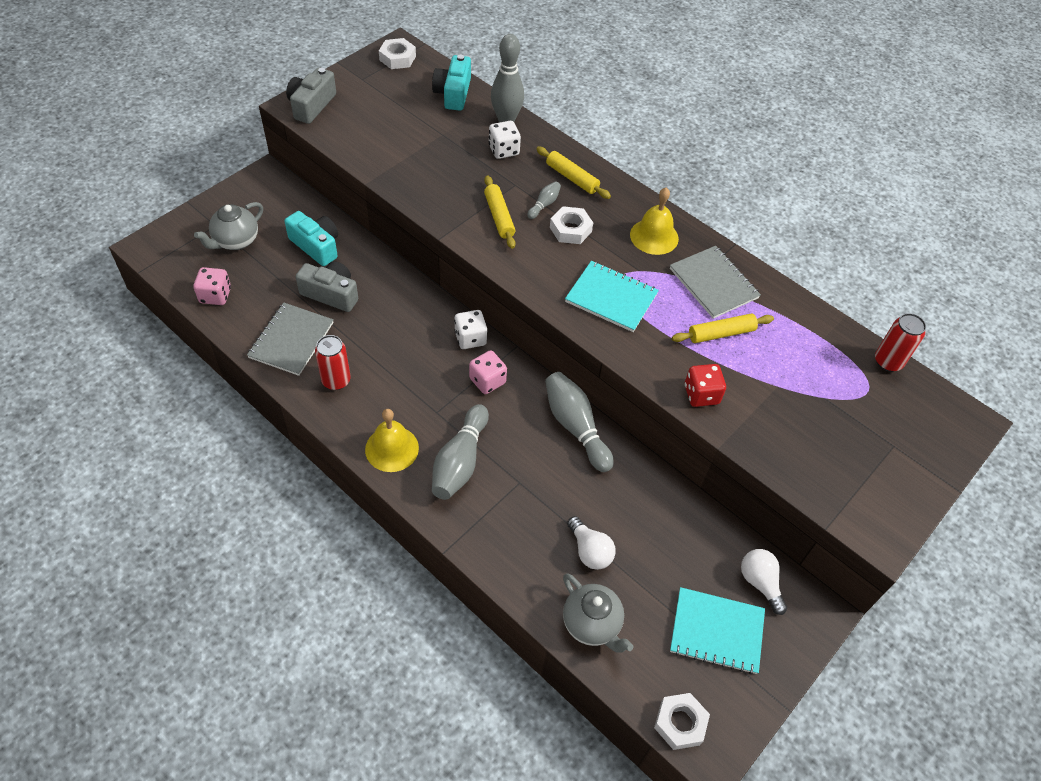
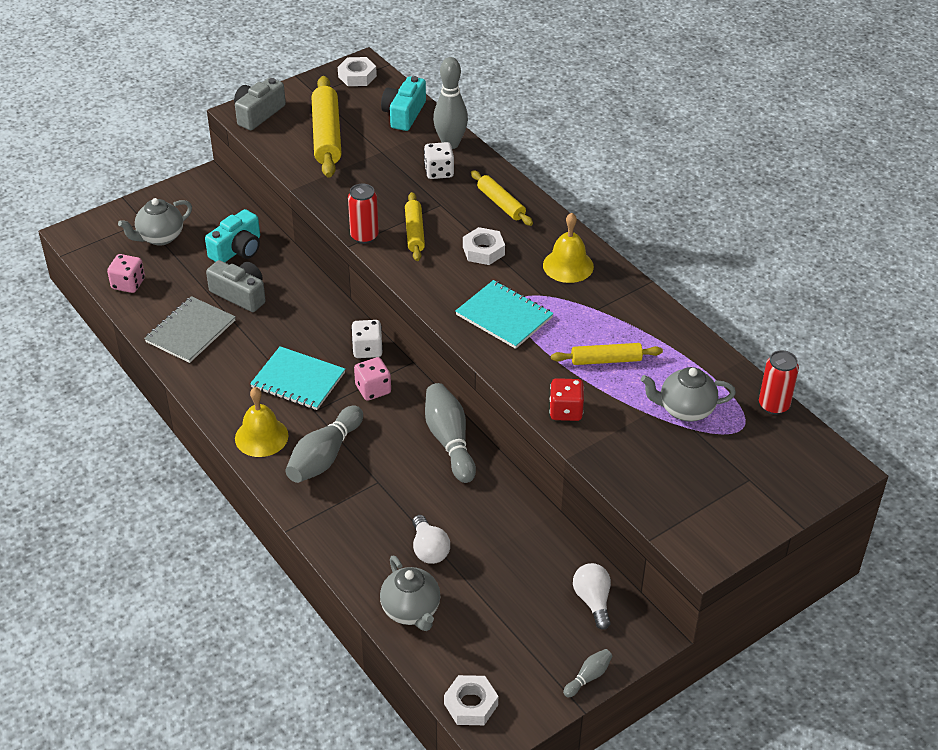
camera: 15 degrees right, 10 degrees down
turquoise camera [284,211,338,266] -> turquoise camera turned 75 degrees clockwise [205,209,260,262]
red can [315,335,351,390] -> red can moved to [348,183,379,244]
grey bowling pin [527,181,561,219] -> grey bowling pin moved to [563,649,612,697]
grey notebook [670,246,761,319] -> none
turquoise notebook [670,587,765,674] -> turquoise notebook moved to [250,346,345,410]
none -> yellow rolling pin [312,76,341,178]
none -> grey teapot [641,367,736,422]

